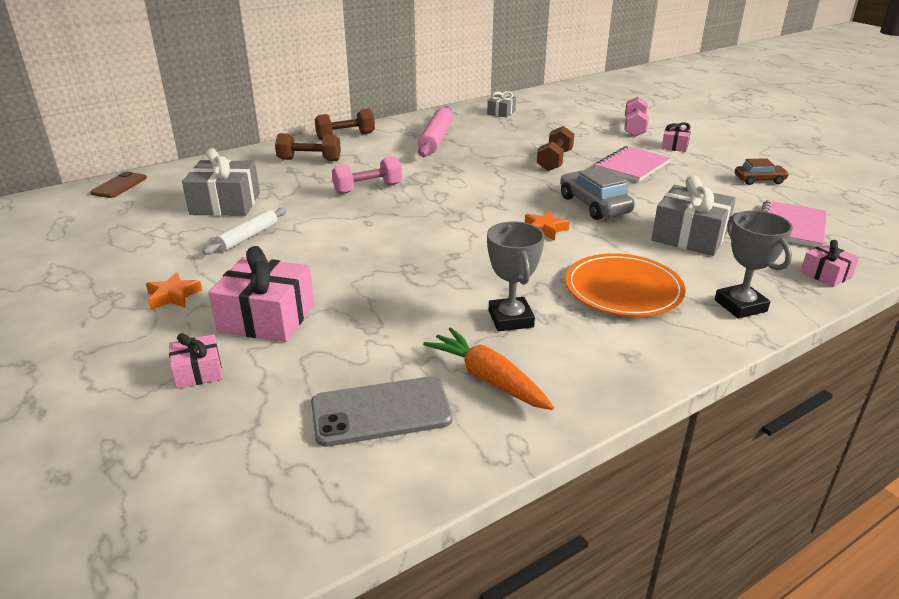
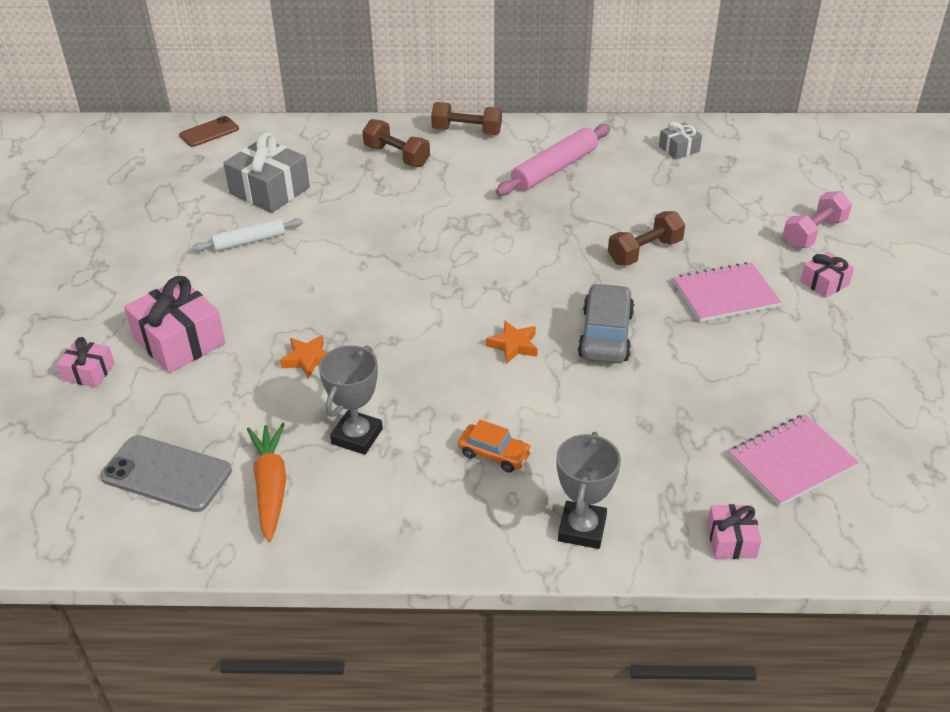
camera: 35 degrees right, 10 degrees up
orange star [146,272,202,309] -> orange star moved to [280,335,328,379]
pink dumbbell [332,156,402,194] -> none
orange plate [565,253,686,317] -> orange car [458,420,532,473]
grey gift [651,175,736,256] -> none
brown car [735,158,789,185] -> none

